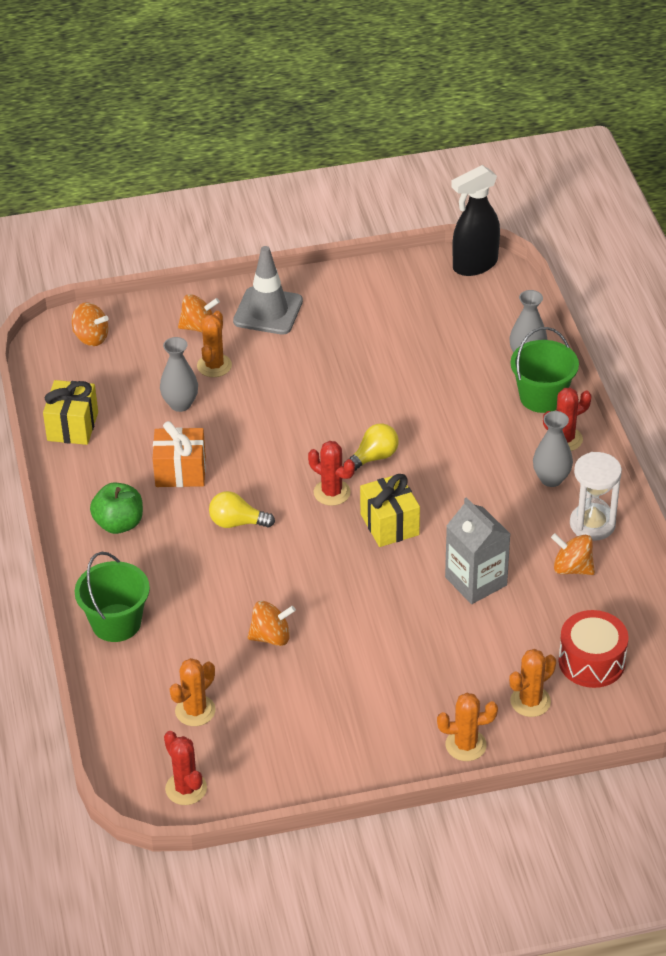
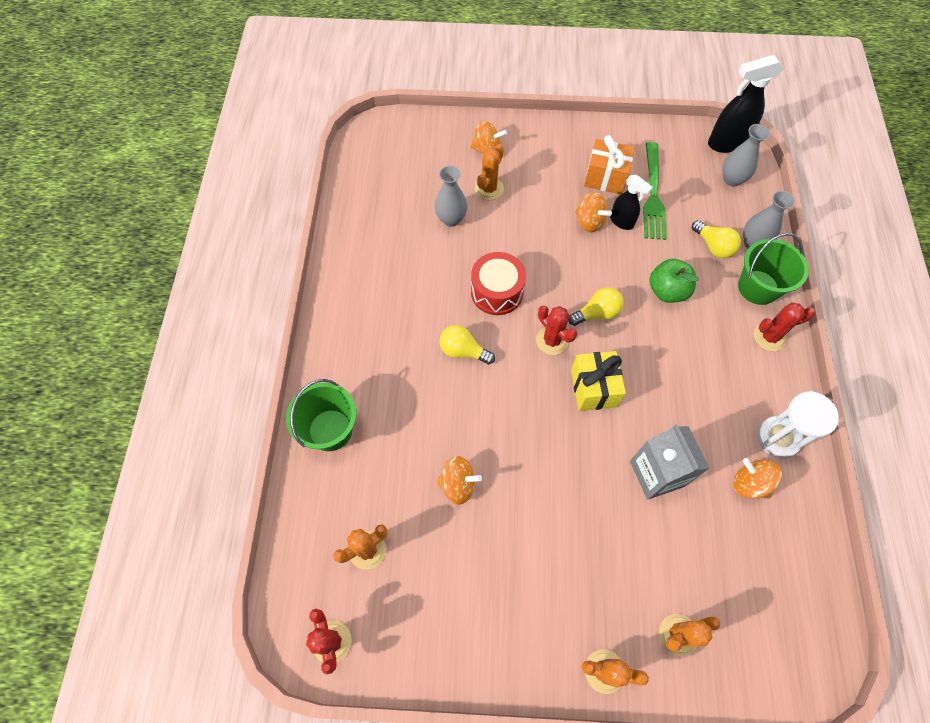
camera: 15 degrees right, 20 degrees up
yellow gift [43,380,98,445] -> none
orange spinning top [72,302,109,346] -> orange spinning top moved to [575,192,612,233]
green apple [90,482,143,534] -> green apple moved to [649,259,698,303]
orange gift [153,421,206,487] -> orange gift moved to [584,135,635,194]
grey traffic cone [233,246,303,335] -> none
grey vase [533,411,573,487] -> grey vase moved to [722,124,770,186]
red drum [559,610,629,688] -> red drum moved to [471,252,526,315]
none -> black spray bottle [610,175,653,230]
none -> green fork [643,142,666,240]
none -> yellow light bulb [692,220,741,258]

